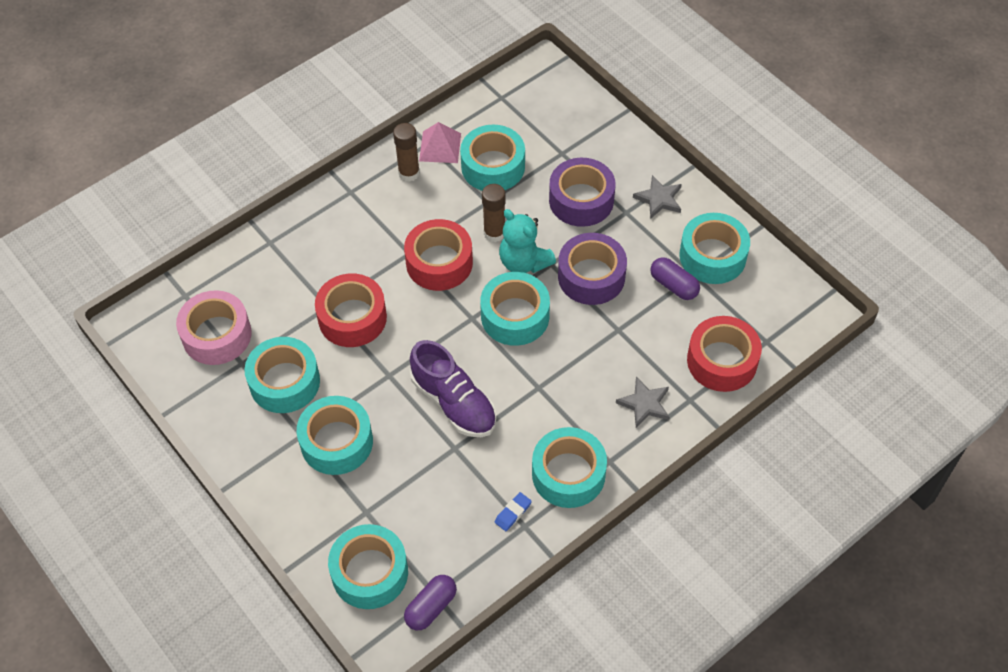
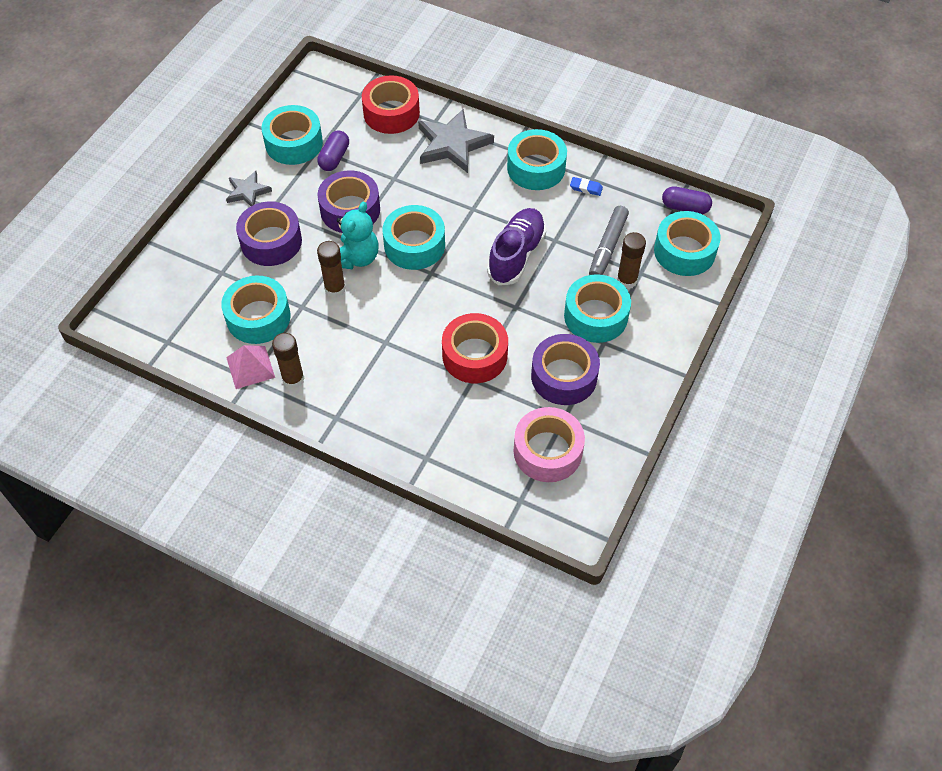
camera: 115 degrees left, 0 degrees up
turquoise tape [244,337,320,413] -> purple tape [531,334,600,405]
red tape [404,219,473,291] -> none
grey star [616,377,669,428] -> grey star [418,109,494,173], size x1.76
none -> grey marker [589,206,629,275]
none -> brown glue stick [617,232,646,289]

